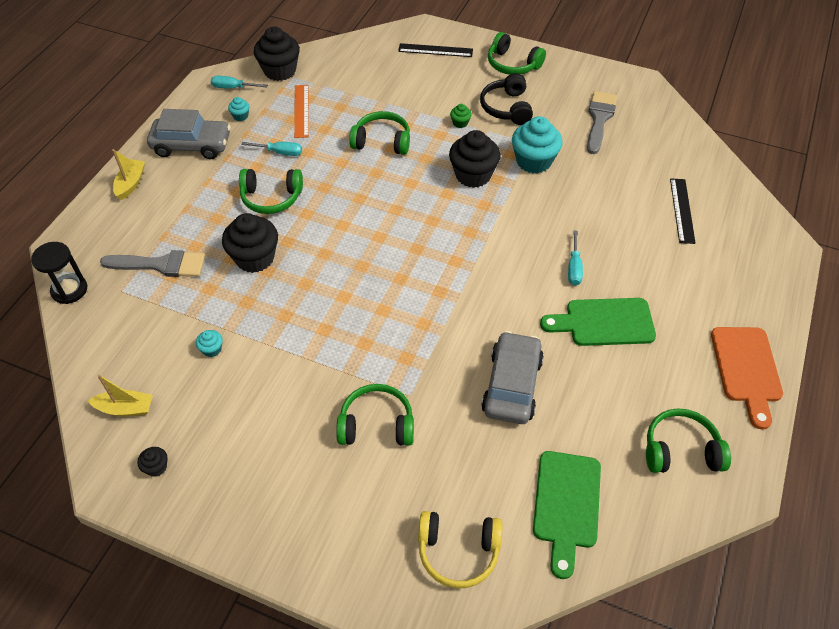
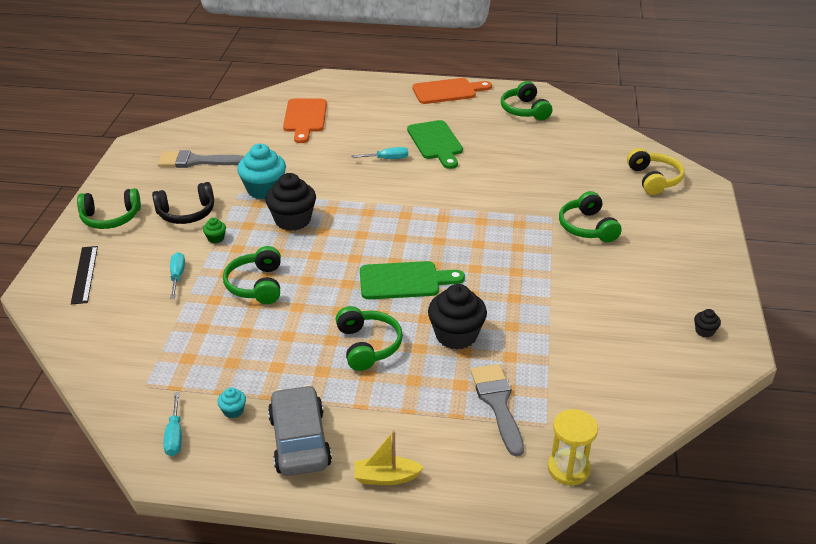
camera: 105 degrees left, 15 degrees down
black hourglass [31,242,87,304] -> yellow hourglass [548,409,598,485]
yellow boat [88,374,153,416] -> none
turquoise cupcake [196,330,223,357] -> none
turquoise screwdriver [241,142,302,156] -> turquoise screwdriver moved to [170,252,185,298]
black cupcake [254,27,300,81] -> none
orange ruler [294,85,309,138] -> none
grey car [481,331,544,424] -> none
green headphones [488,32,546,75] -> green headphones turned 60 degrees clockwise [77,188,141,229]
green cutting board [533,451,601,579] -> green cutting board moved to [360,261,465,299]
black ruler [670,178,696,244] -> orange cutting board [283,99,327,143]

